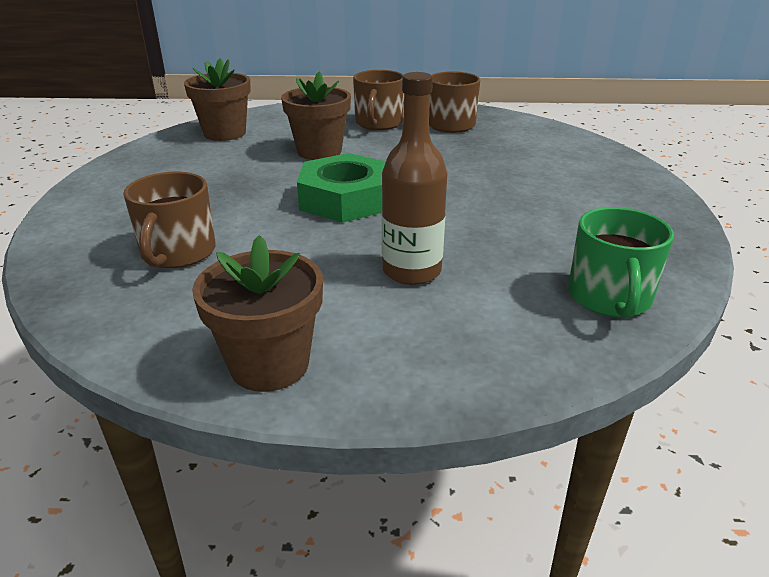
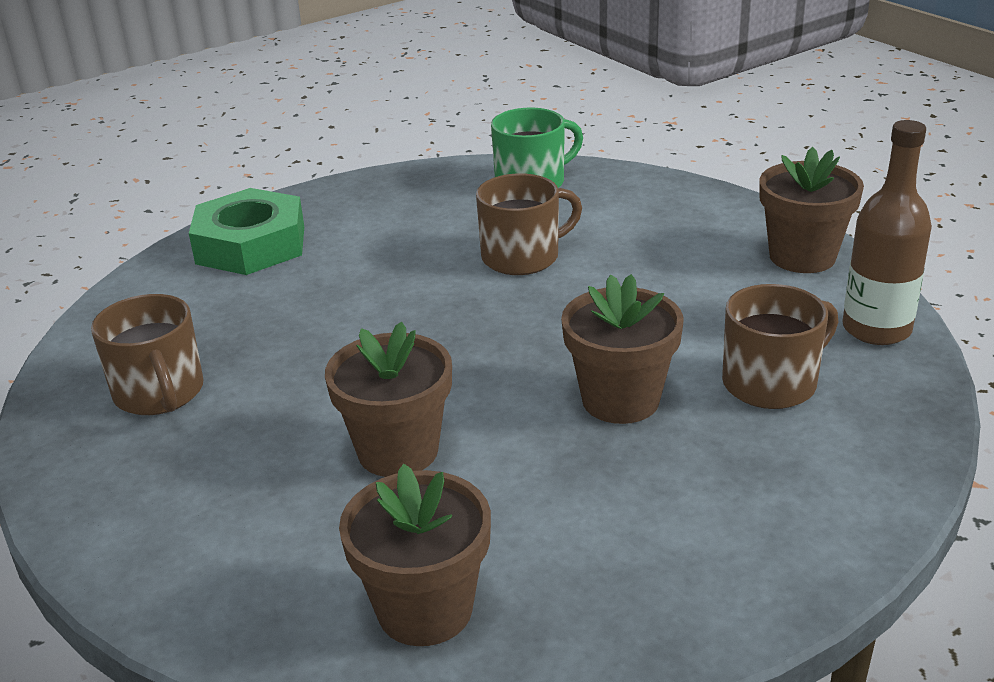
camera: 125 degrees left, 0 degrees up
green nut [297,153,386,223] -> green nut moved to [189,188,304,275]
brown mug [353,70,404,130] -> brown mug moved to [476,173,582,275]
brown bottle [382,72,447,285] -> brown bottle moved to [842,120,932,345]
none -> brown flower pot [561,274,684,424]

